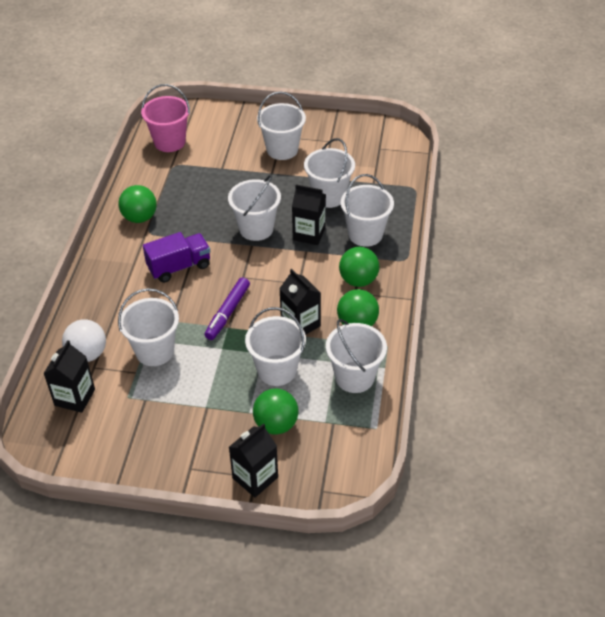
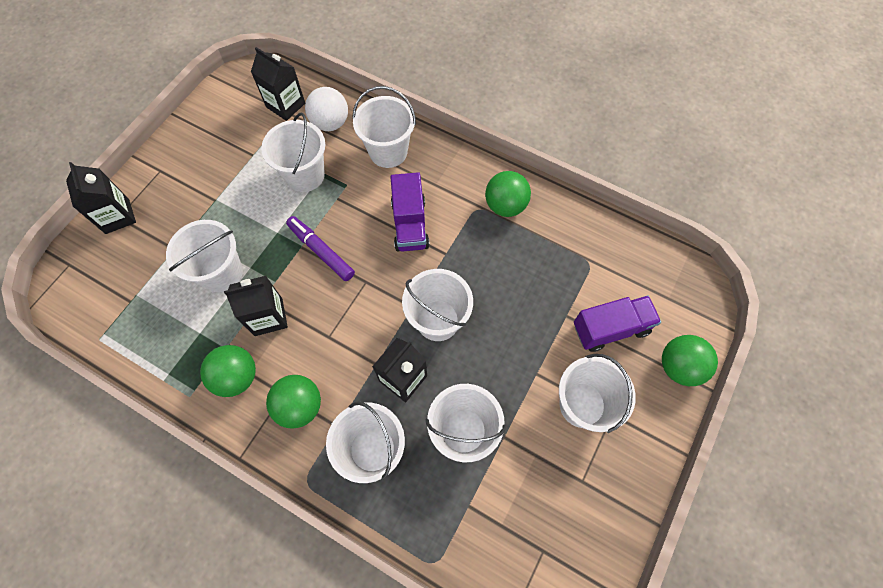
camera: 110 degrees right, 20 degrees up
pink bucket [141,84,190,152] -> none
green ball [253,388,298,435] -> green ball moved to [662,335,718,386]
white bucket [326,319,387,393] -> white bucket moved to [352,86,416,168]
none -> purple truck [574,296,661,352]

